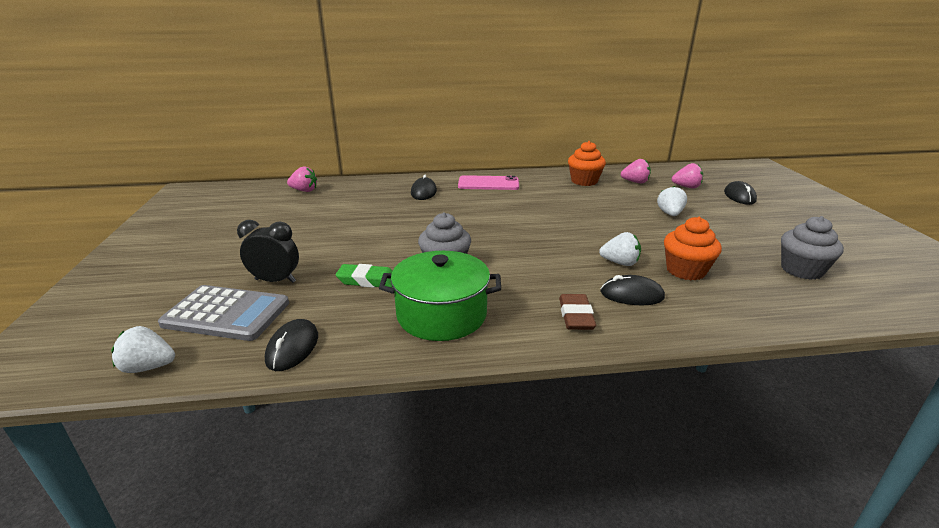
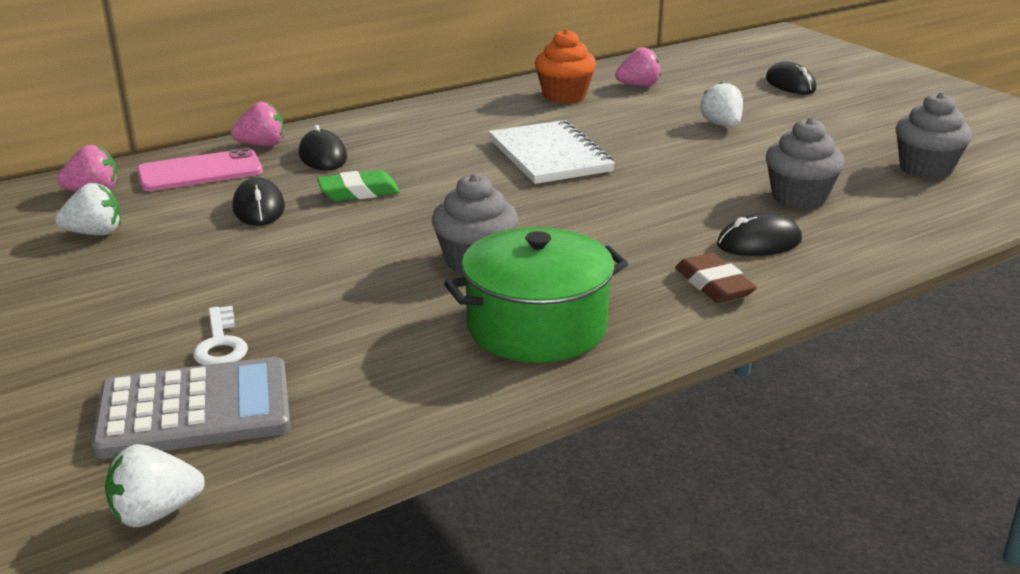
camera: 25 degrees left, 0 degrees up
black clock [237,220,299,283] -> white key [193,306,248,365]
black mouse [265,319,318,371] -> black mouse moved to [233,177,285,226]
green eraser [335,264,392,288] -> green eraser moved to [317,170,400,201]
pink phone [458,175,519,190] -> pink phone moved to [137,148,263,191]
white strawberry [599,232,641,266] -> white strawberry moved to [55,183,121,235]
orange cupcake [664,217,722,280] -> grey cupcake [766,117,845,209]
pink strawberry [672,163,703,188] -> pink strawberry moved to [231,102,284,146]
none -> white notebook [488,120,615,184]

